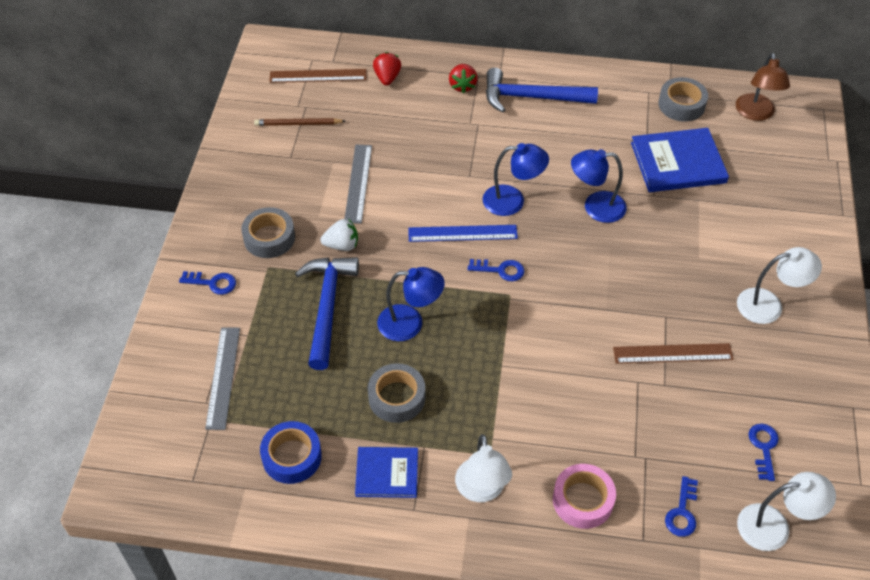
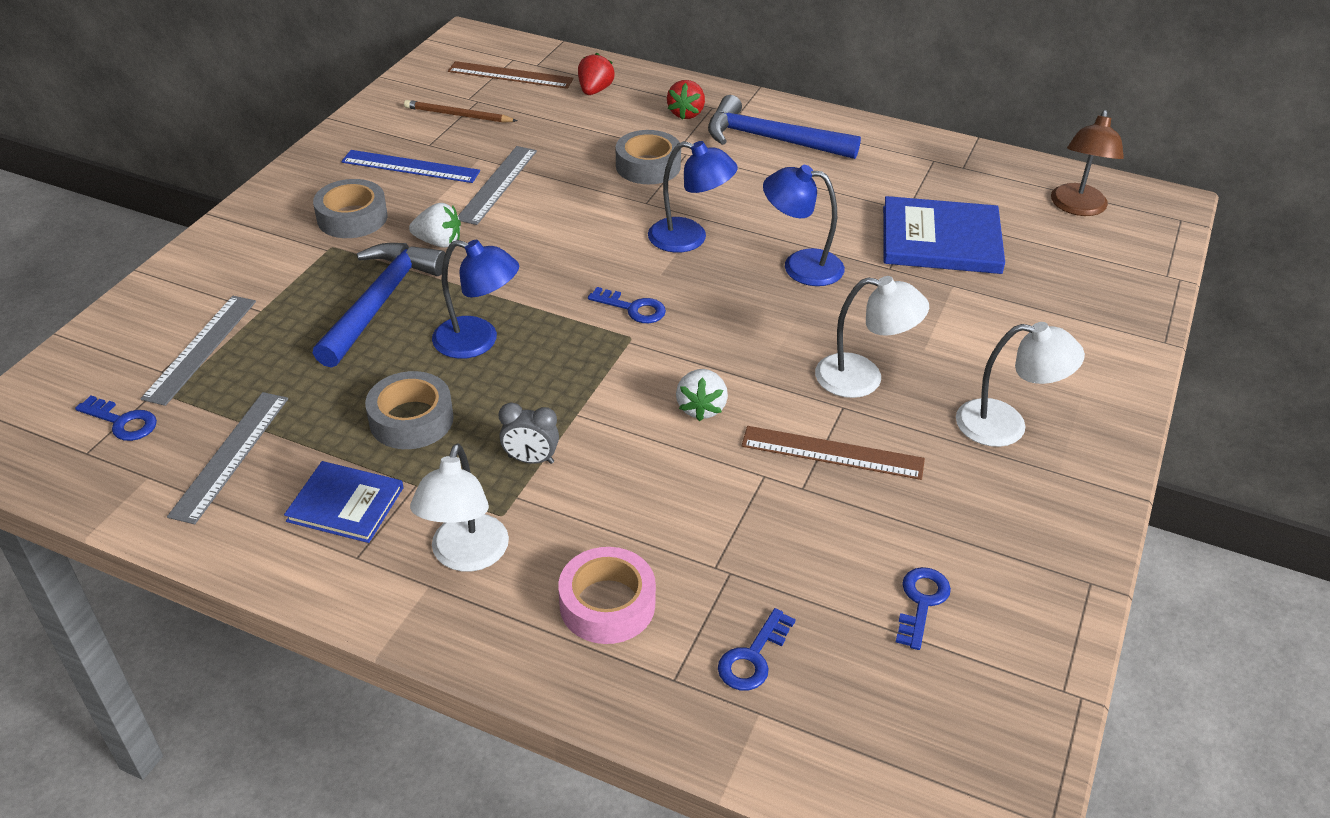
camera: 15 degrees right, 10 degrees down
blue key [179,271,236,295] -> blue key moved to [75,396,157,441]
blue tape [260,421,322,484] -> grey ruler [167,392,288,524]
blue ruler [408,225,518,242] -> blue ruler moved to [341,150,480,183]
grey tape [658,77,708,122] -> grey tape moved to [616,130,681,184]
white lamp [737,472,836,551] -> white lamp moved to [815,276,929,398]
none -> grey clock [499,402,559,464]
none -> white strawberry [676,369,728,421]

